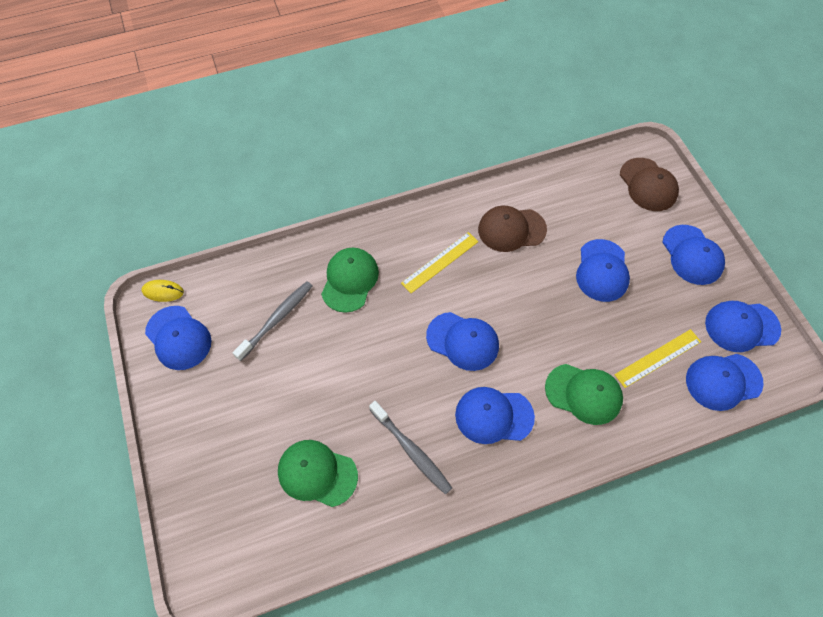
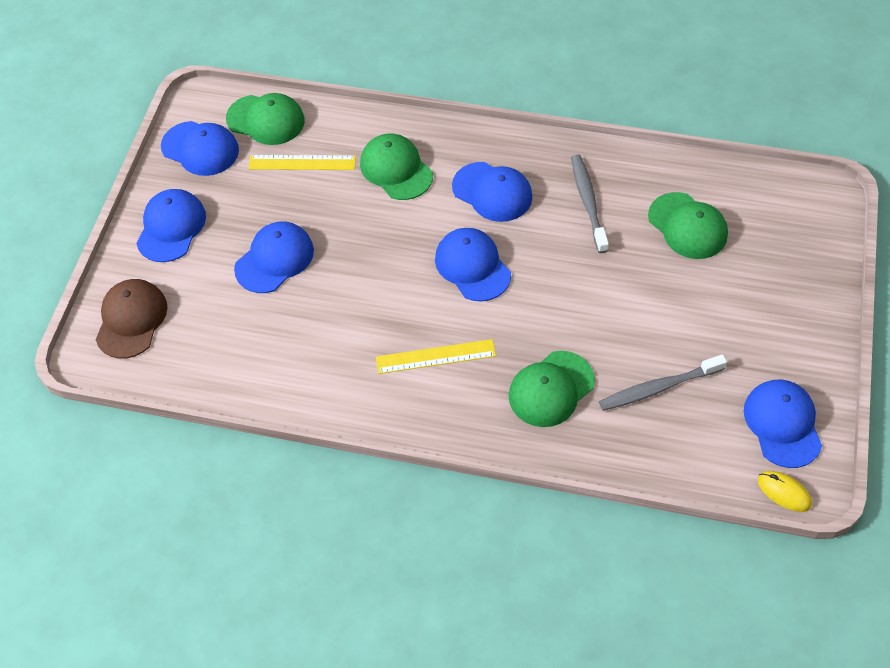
camera: 145 degrees left, 5 degrees down
brown cap [478,206,547,252] -> none
blue cap [686,354,764,411] -> green cap [226,93,305,145]

